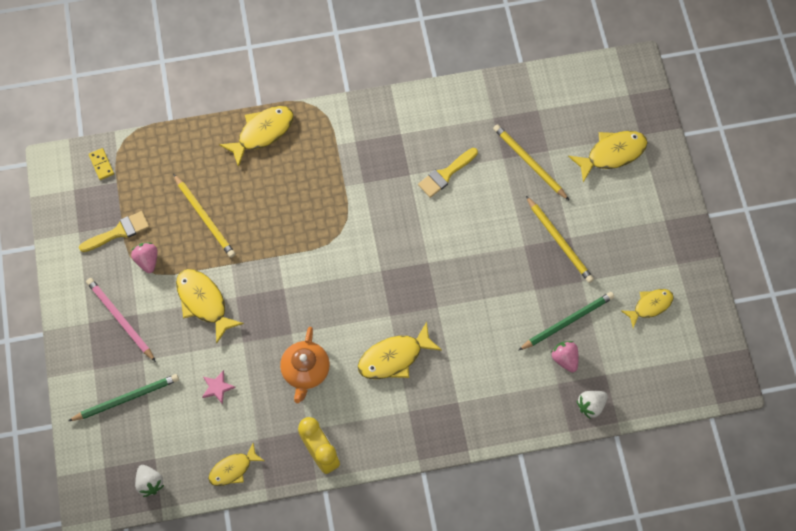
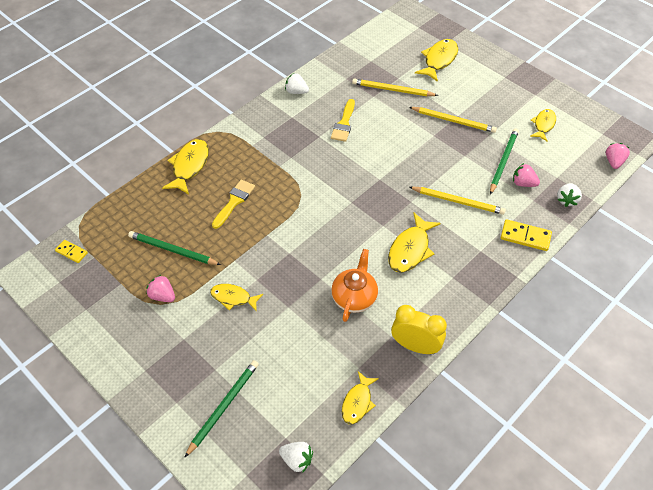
camera: 35 degrees left, 15 degrees down
yellow brush [79,211,150,252] -> yellow brush moved to [212,180,255,229]
pink pencil [86,278,156,362] -> none
yellow pencil [173,174,235,258] -> yellow pencil moved to [409,187,506,215]
yellow fish [176,269,244,343] -> yellow fish [210,284,263,311], size x0.66
pink star [202,370,236,404] -> none
orange teapot [280,327,330,403] -> orange teapot turned 135 degrees counterclockwise [331,249,378,322]
none -> green pencil [128,231,221,265]
none -> white strawberry [285,73,309,94]
none -> yellow domino [501,219,552,251]
none -> pink strawberry [606,143,630,169]

